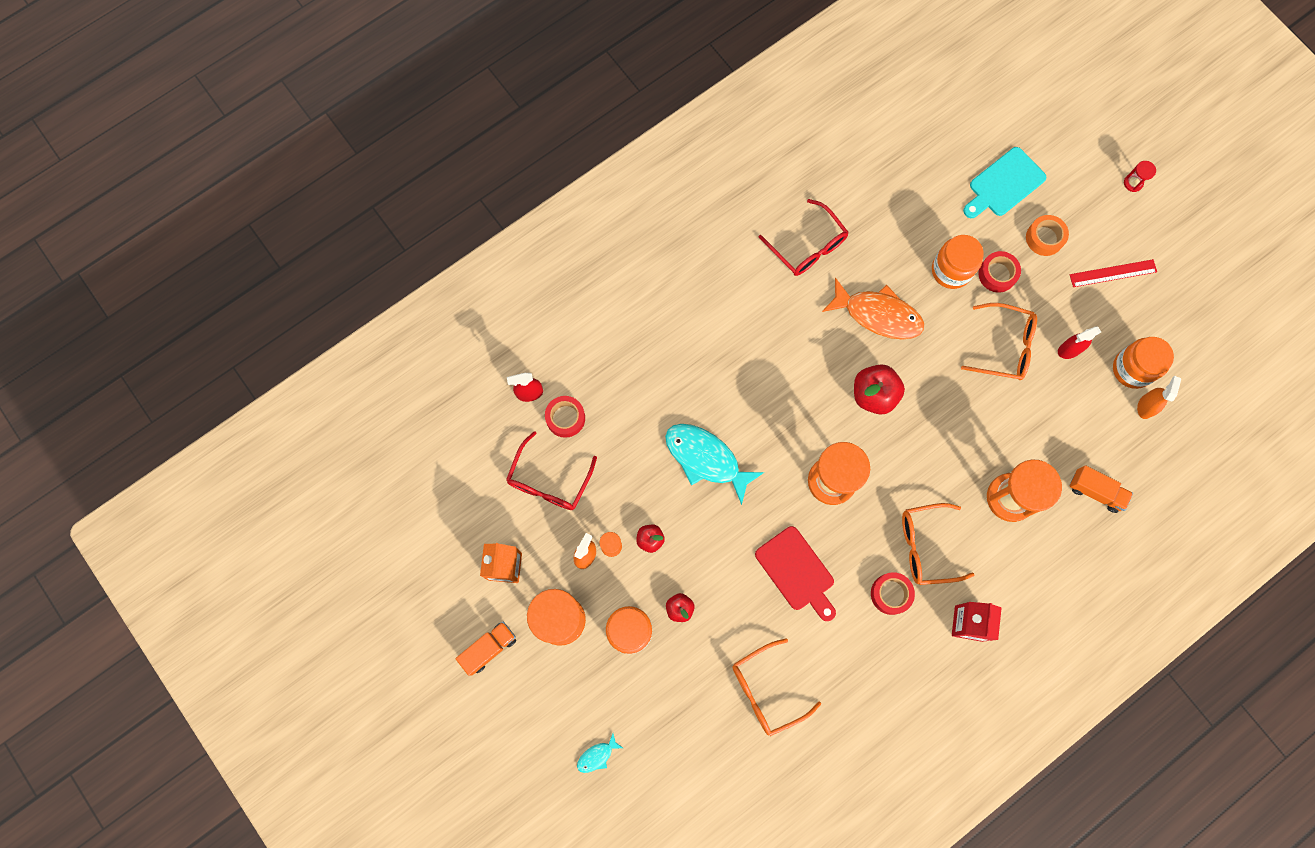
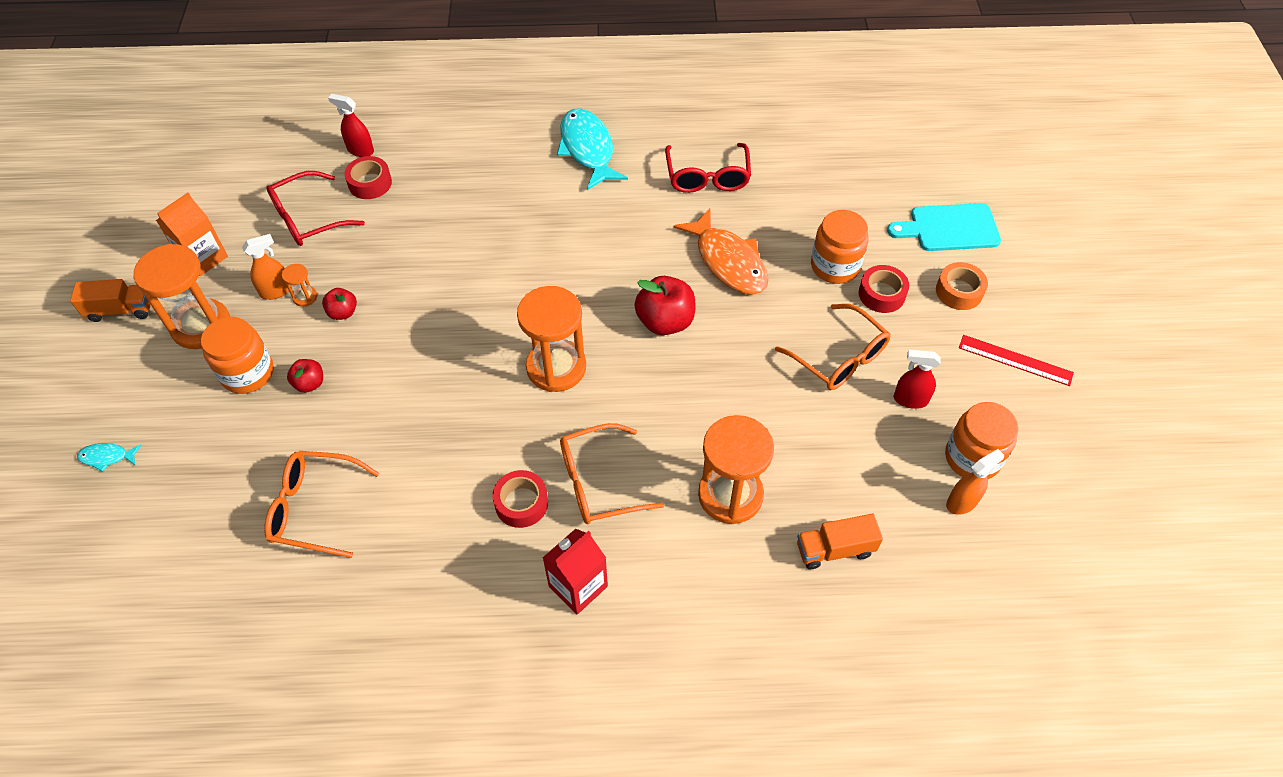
camera: 35 degrees right, 20 degrees down
turquoise fish [665,424,764,505] -> turquoise fish moved to [557,108,628,190]
red cutting board [755,526,836,621] -> none
orange glasses [902,503,974,585] -> orange glasses turned 45 degrees counterclockwise [560,423,664,524]
orange truck [1070,465,1133,513] -> orange truck turned 105 degrees clockwise [797,514,883,570]
red hourglass [1124,161,1156,192] -> none

